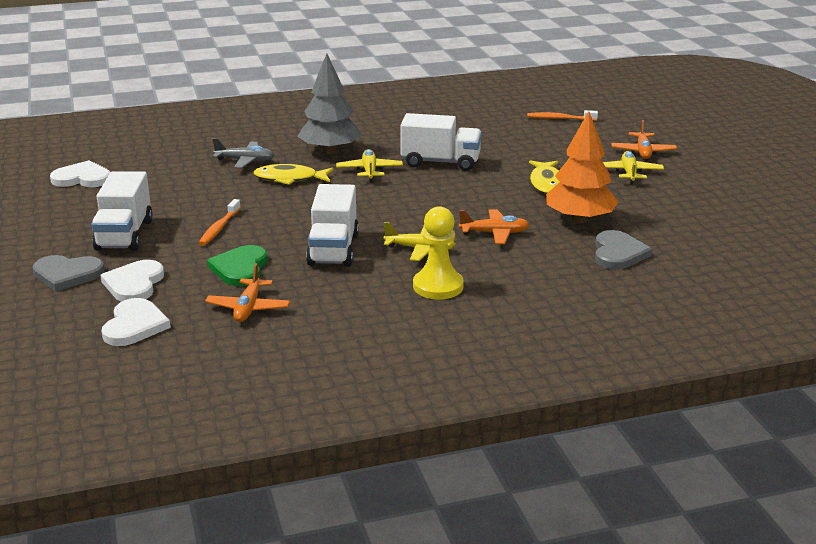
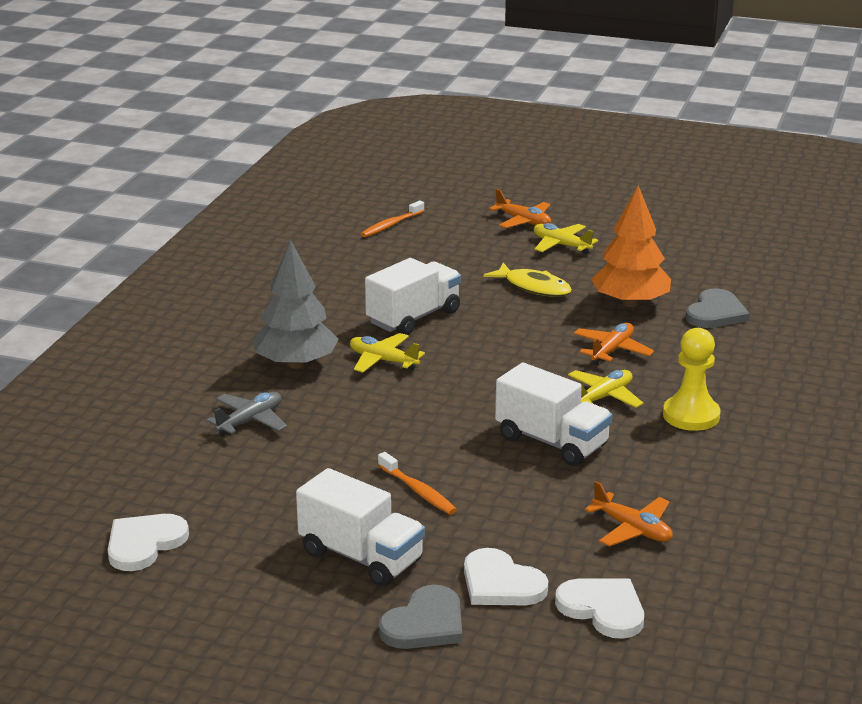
camera: 55 degrees left, 0 degrees up
green heart [207,245,267,286] -> none
yellow fish [253,164,333,185] -> none
grey heart [595,230,652,269] -> grey heart turned 75 degrees clockwise [685,288,750,328]

